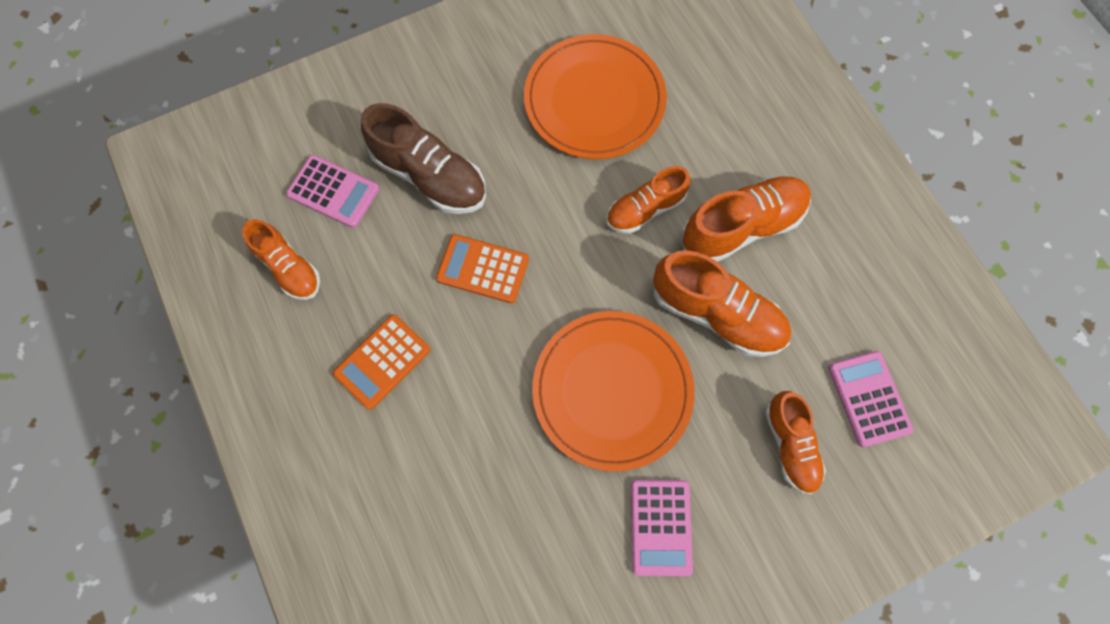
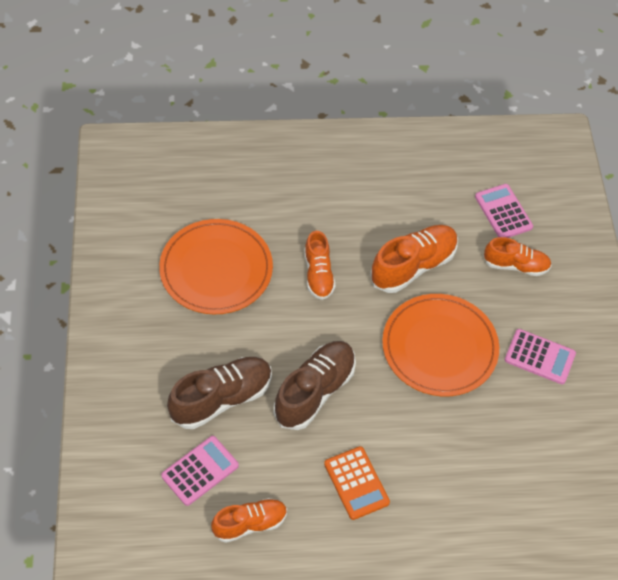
camera: 70 degrees left, 15 degrees down
orange calculator [436,234,529,303] -> brown shoe [274,341,356,430]
orange shoe [682,176,811,262] -> none
pink calculator [828,351,913,447] -> pink calculator turned 60 degrees clockwise [475,184,533,238]

